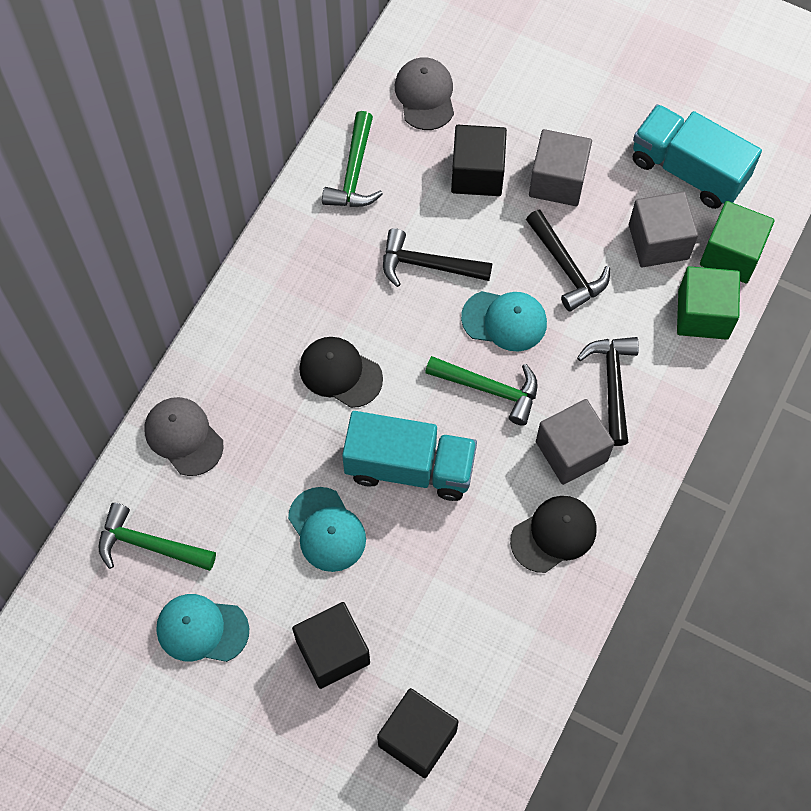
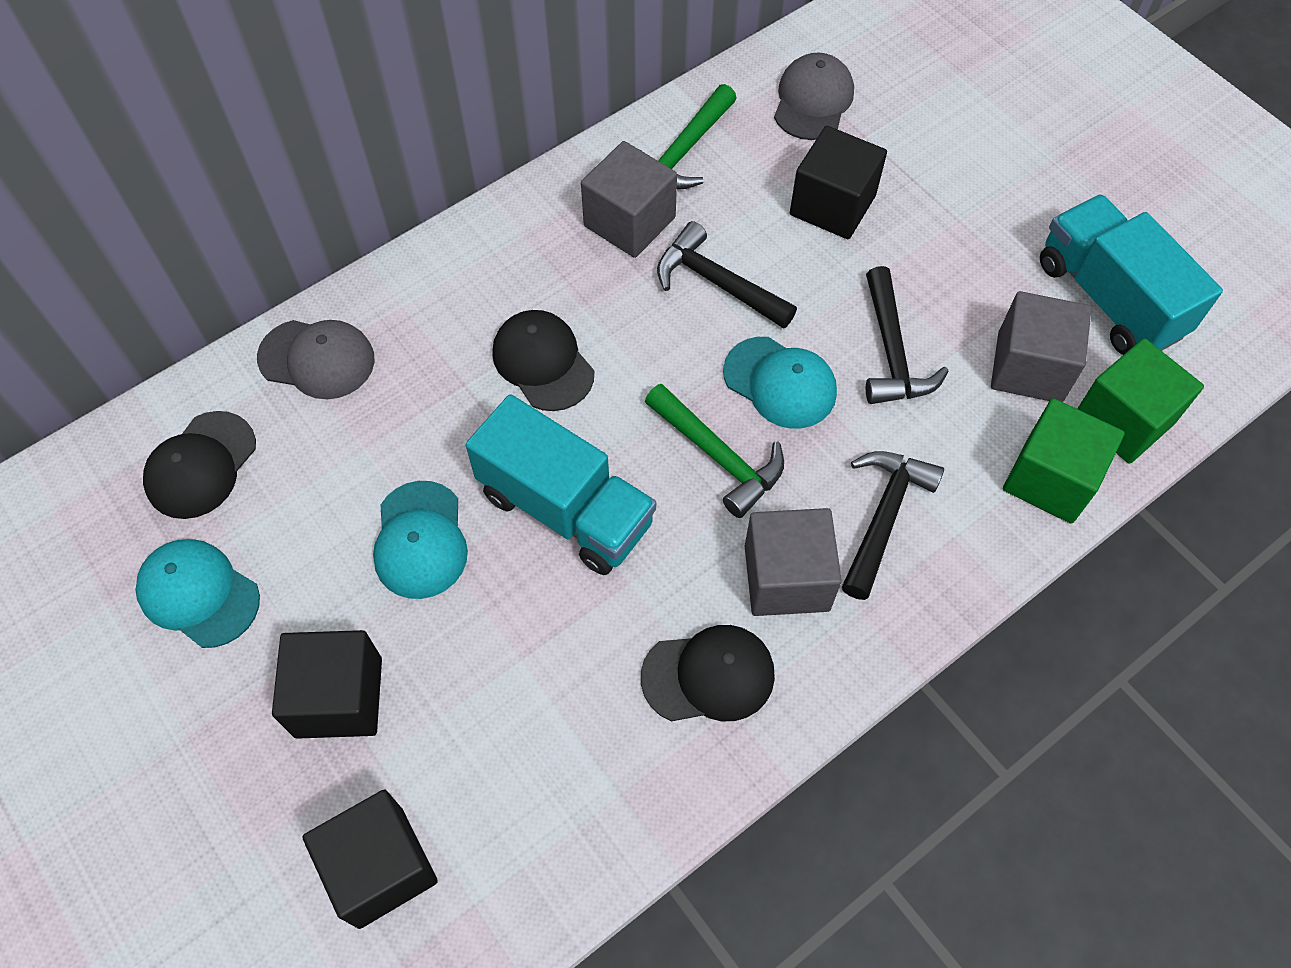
camera: 25 degrees right, 5 degrees down
green hammer [99,503,216,571] -> black cap [143,411,256,519]
grey cap [145,397,224,476] -> grey cap turned 120 degrees clockwise [257,320,375,399]
grey cube [529,129,592,206] -> grey cube moved to [581,141,677,258]

